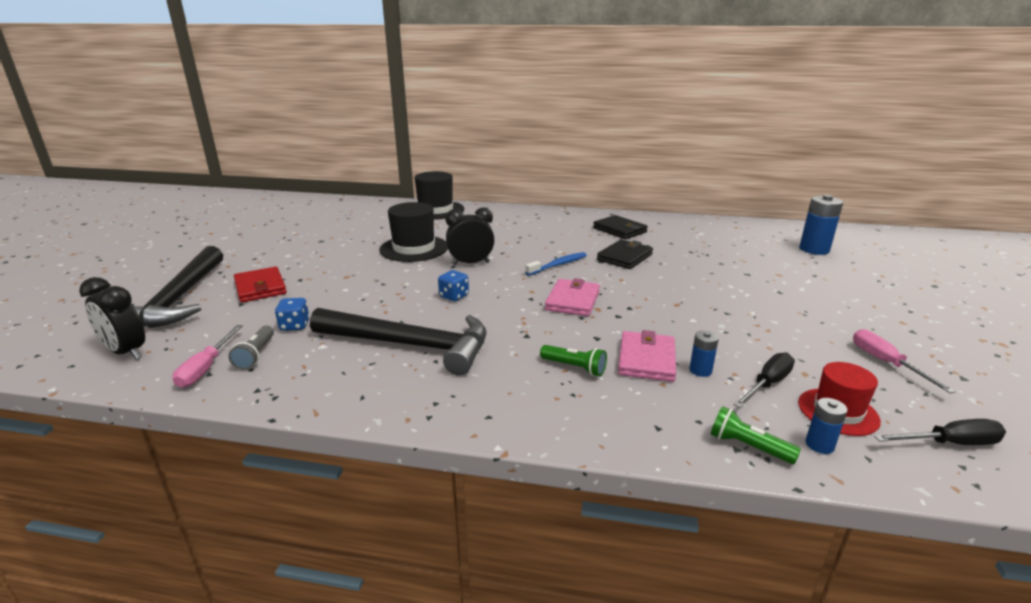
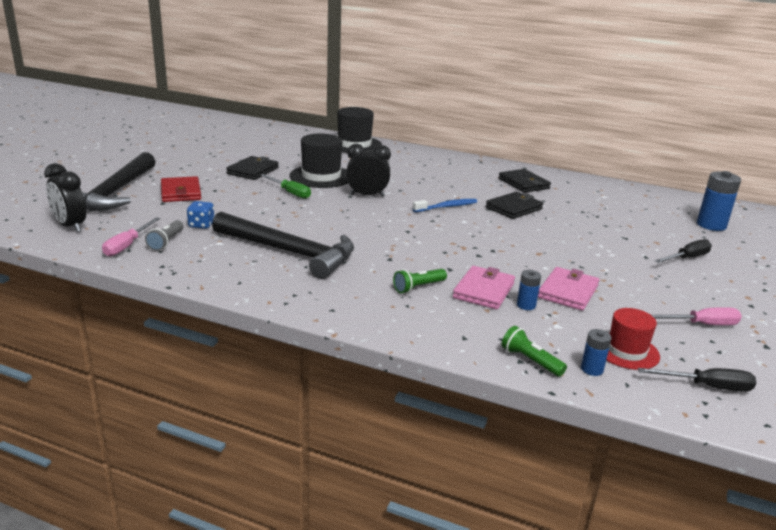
camera: 10 degrees right, 0 degrees up
blue dice [438,270,469,301] -> none
green flashlight [540,345,607,376] -> green flashlight turned 105 degrees clockwise [393,269,447,293]
pink wallet [545,278,600,316] -> pink wallet moved to [538,267,599,311]
black screwdriver [733,352,795,408] -> black screwdriver moved to [655,239,712,263]
pink screwdriver [853,329,956,393] -> pink screwdriver turned 90 degrees clockwise [652,307,742,325]
none -> black wallet [226,156,279,180]
none -> green screwdriver [260,174,311,199]

